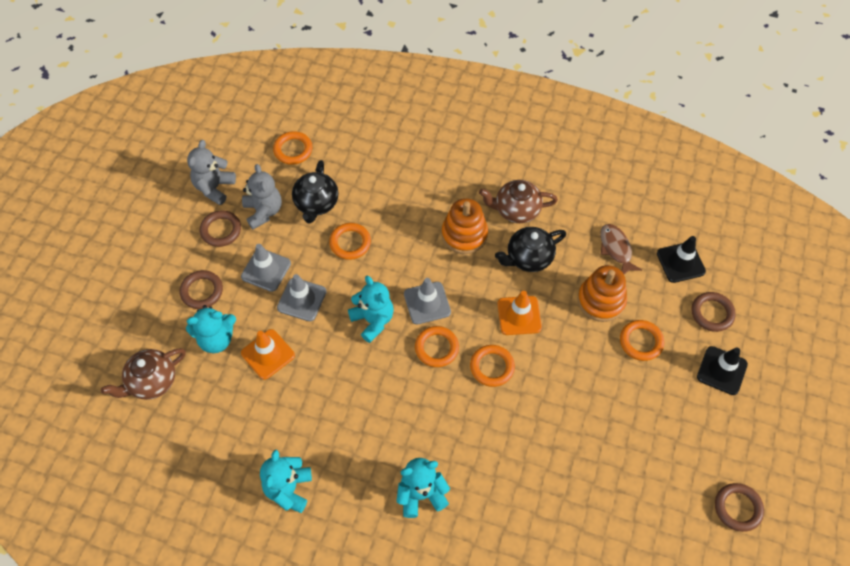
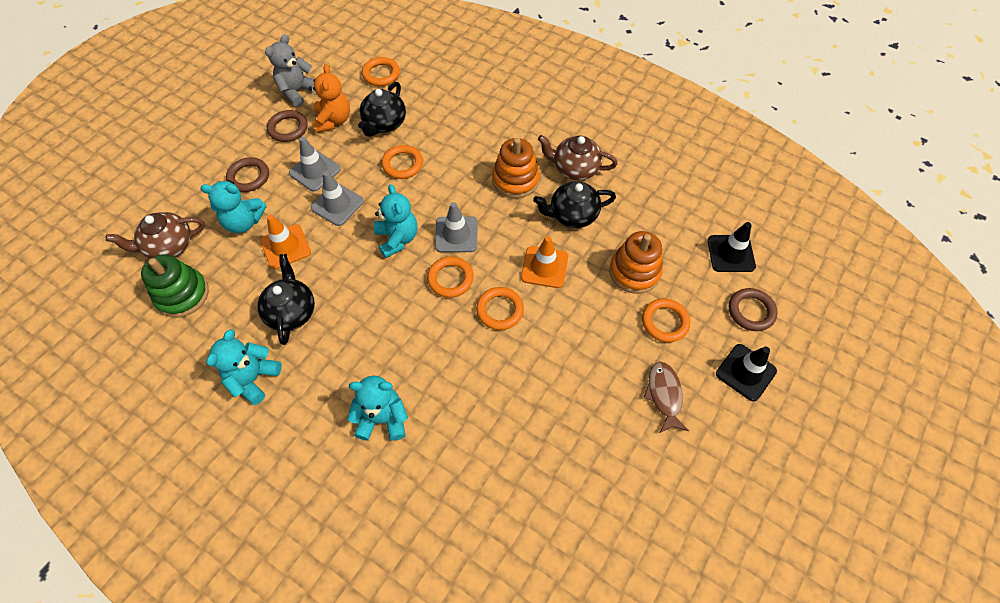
camera: 15 degrees right, 0 degrees up
grey teddy bear [242,164,282,229] -> orange teddy bear [309,64,350,133]
brown fish [600,224,642,274] -> brown fish moved to [643,362,689,433]
brown ring [715,483,764,532] -> none
none -> green stacking toy [141,254,209,317]
none -> black teapot [257,254,315,345]

